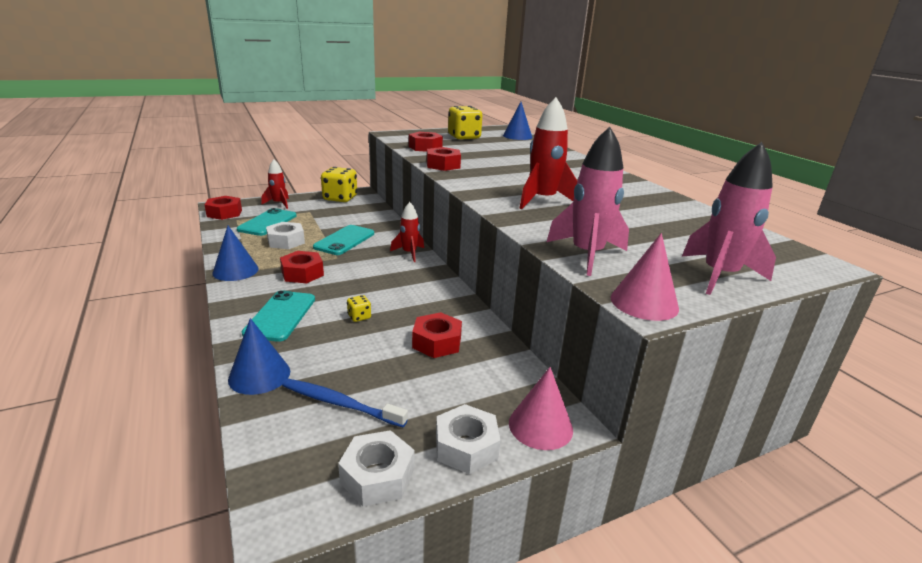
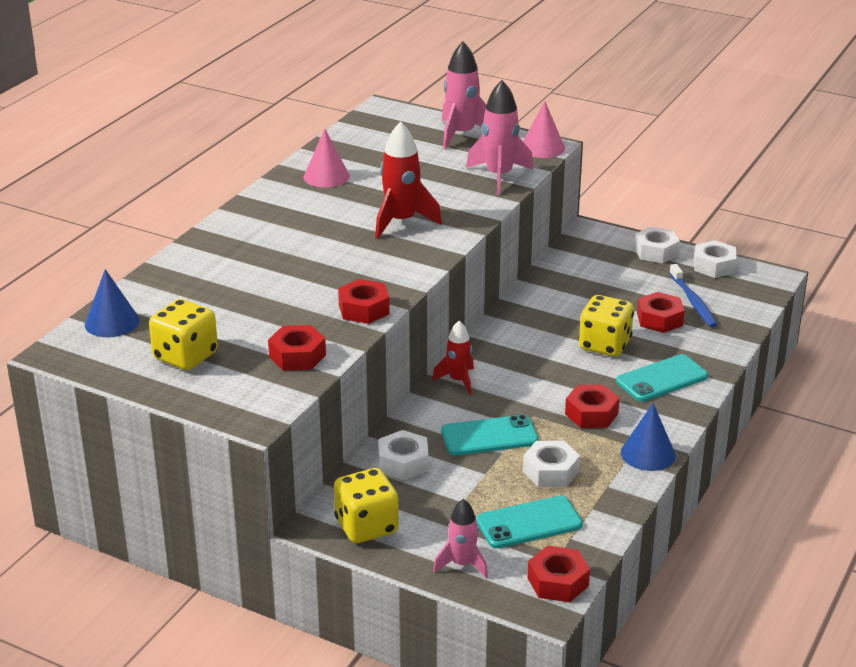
camera: 125 degrees left, 5 degrees up
blue cone [228,318,290,395] -> none
red rocket [261,159,289,209] -> pink rocket [433,499,488,578]
yellow dice [347,295,371,322] -> yellow dice [579,295,634,356], size x2.28
red nut [412,312,462,358] -> red nut moved to [637,292,684,333]
pink cone [509,367,573,450] -> pink cone moved to [304,129,350,188]
none -> white nut [379,430,428,480]

